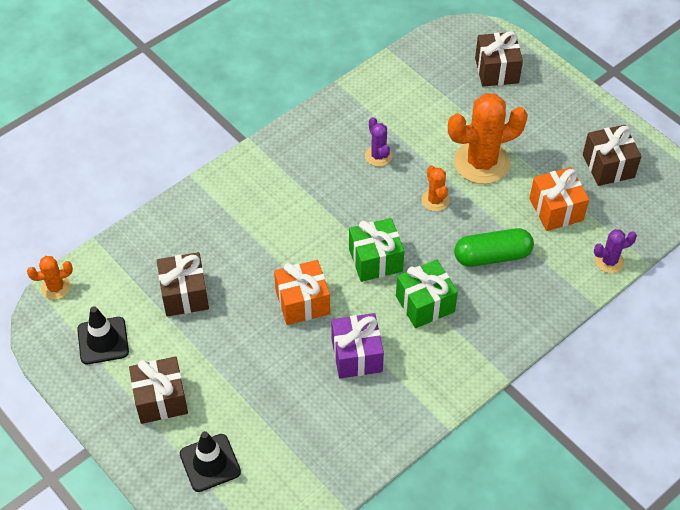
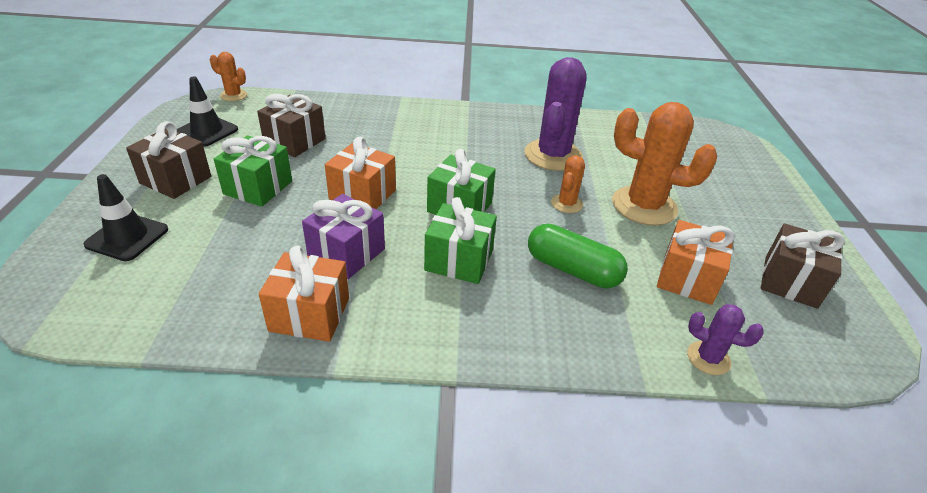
camera: 40 degrees right, 15 degrees down
purple cactus [365,117,392,167] -> purple cactus [524,57,587,171], size x2.04
brown gift [475,31,523,87] -> none
none -> green gift [214,135,292,207]
none -> orange gift [259,245,349,342]

